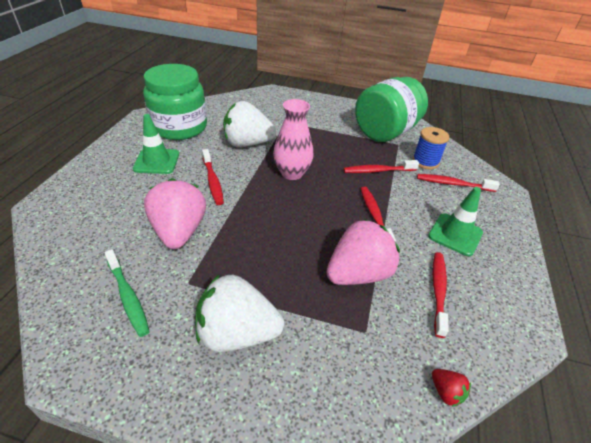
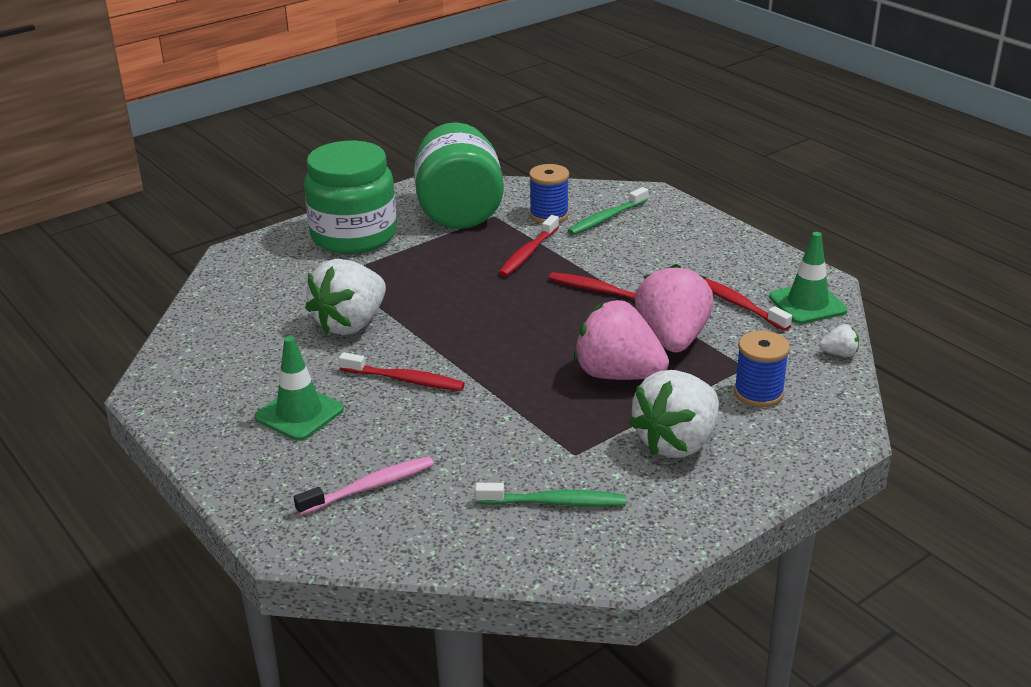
camera: 50 degrees left, 10 degrees down
green jar [143,64,207,140] -> green jar moved to [304,141,397,254]
pink strawberry [144,178,206,249] -> pink strawberry moved to [574,300,669,380]
pink vase [273,99,314,180] -> none
red toothbrush [417,174,500,192] -> green toothbrush [567,187,648,235]
green traffic cone [428,187,483,256] -> green traffic cone moved to [769,232,847,324]
red strawberry [432,369,471,407] -> white strawberry [819,324,859,357]
none -> pink toothbrush [294,456,434,516]
none -> blue spool [734,331,790,407]

